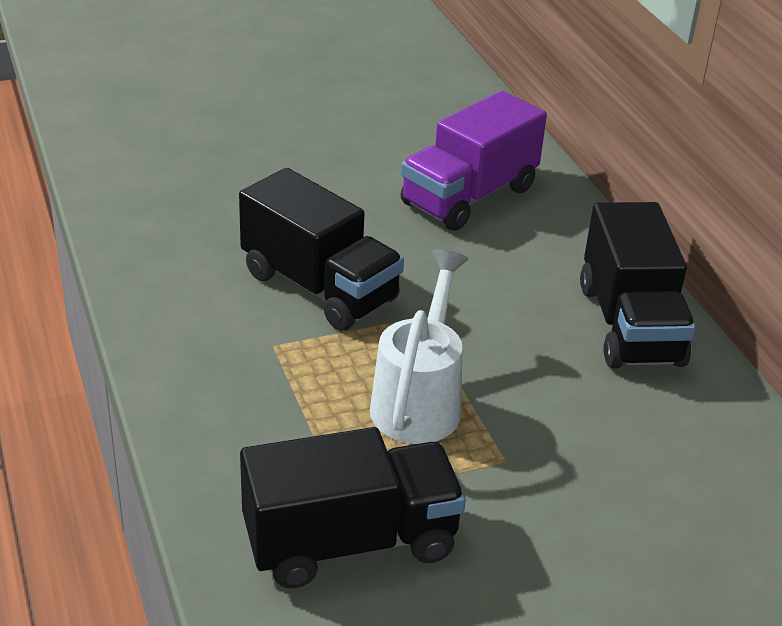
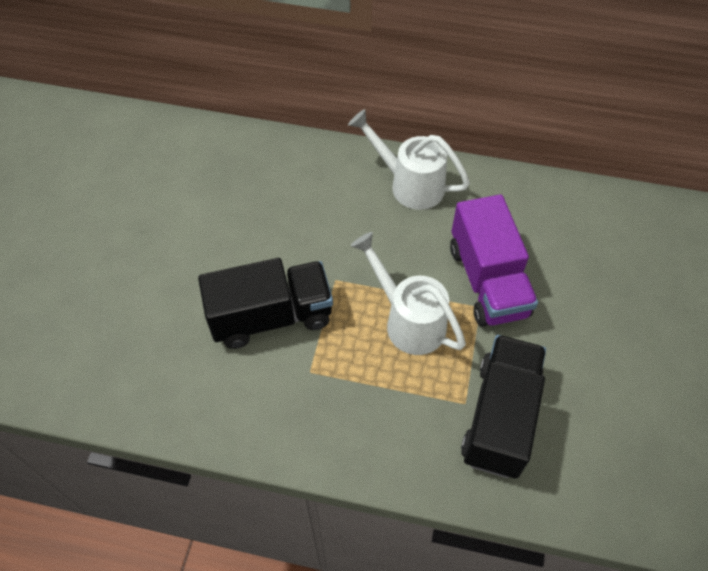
camera: 55 degrees left, 20 degrees up
purple truck [401,91,547,231] -> purple truck moved to [450,194,538,327]
black truck [580,202,696,369] -> white watering can [348,109,470,210]

